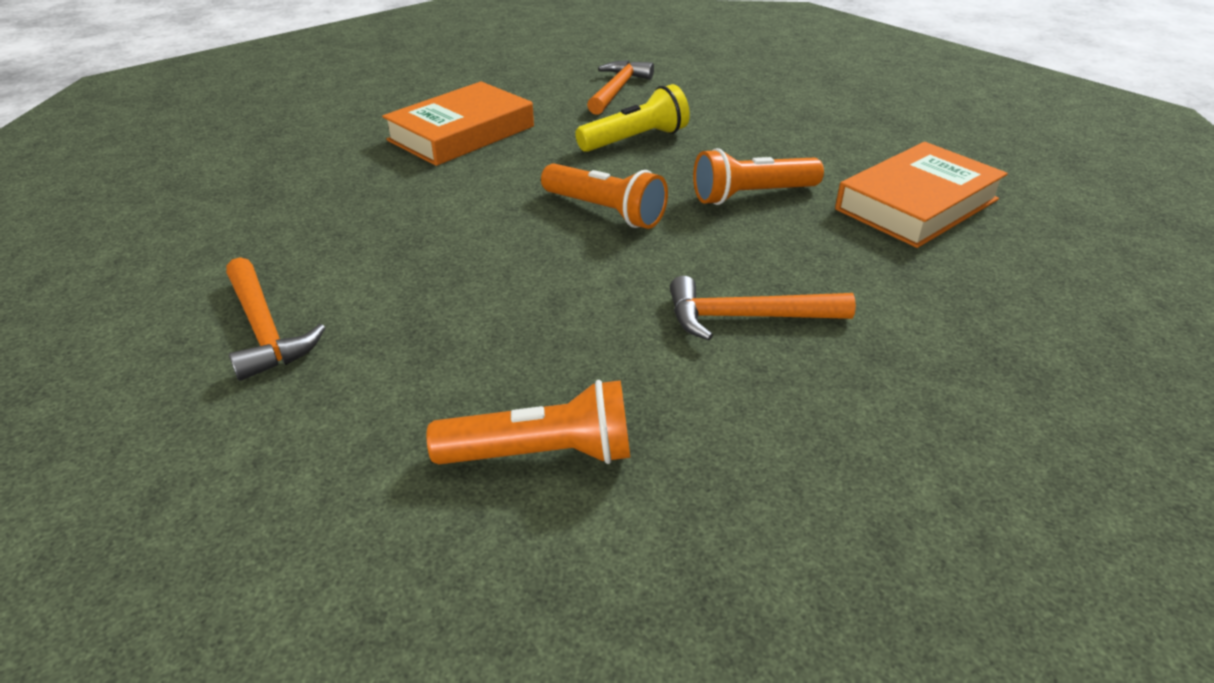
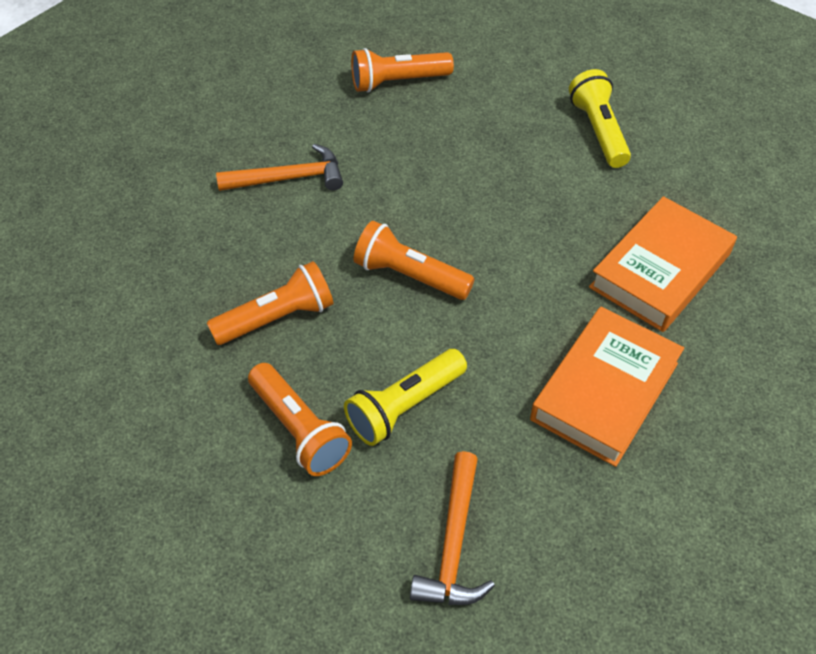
camera: 170 degrees right, 15 degrees up
orange hammer [226,257,326,381] -> yellow flashlight [569,69,631,168]
orange book [835,142,1008,248] -> orange book moved to [589,196,737,332]
none -> orange flashlight [248,363,352,476]

